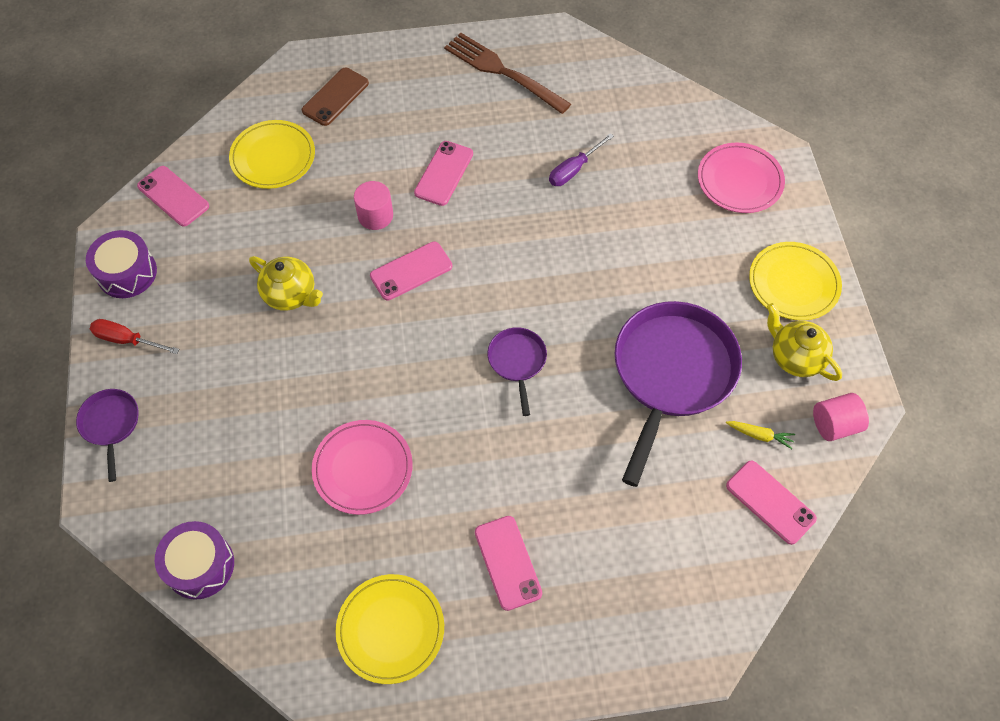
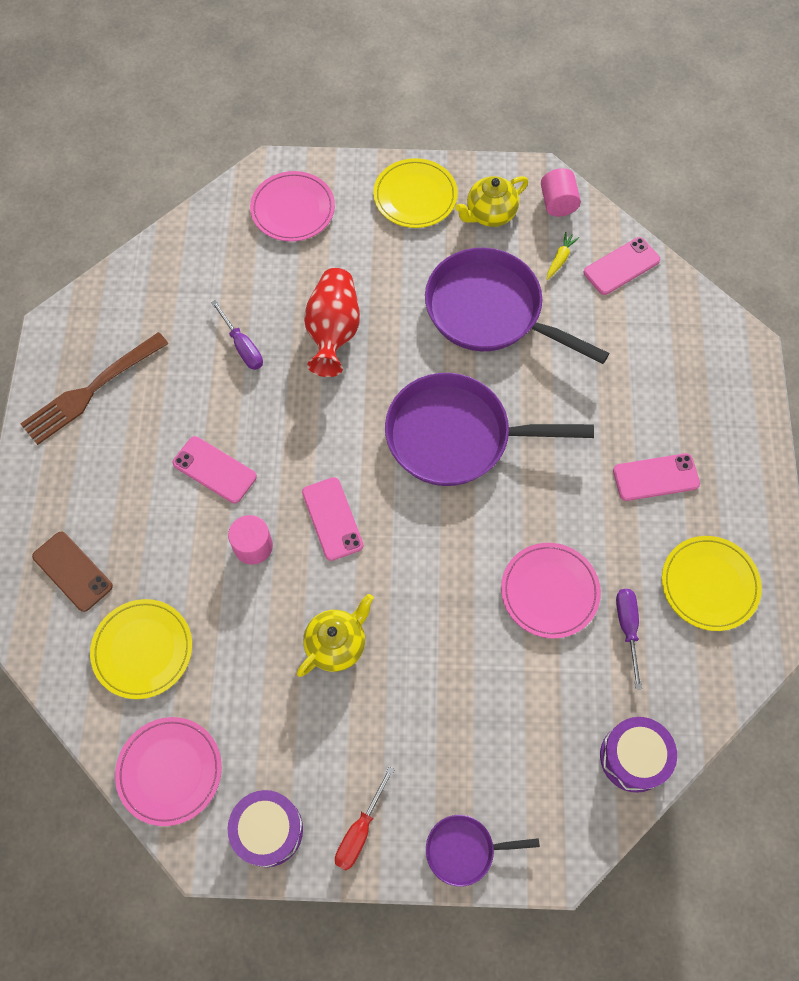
camera: 80 degrees left, 5 degrees up
pink phone [137,166,209,227] -> pink plate [115,717,222,826]
purple pan [487,327,547,416] -> purple pan [385,373,594,486], size x2.11
none -> red vase [304,268,360,377]
none -> purple screwdriver [616,589,642,689]

